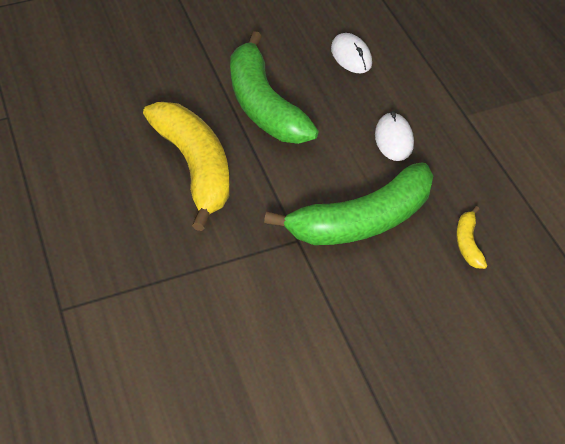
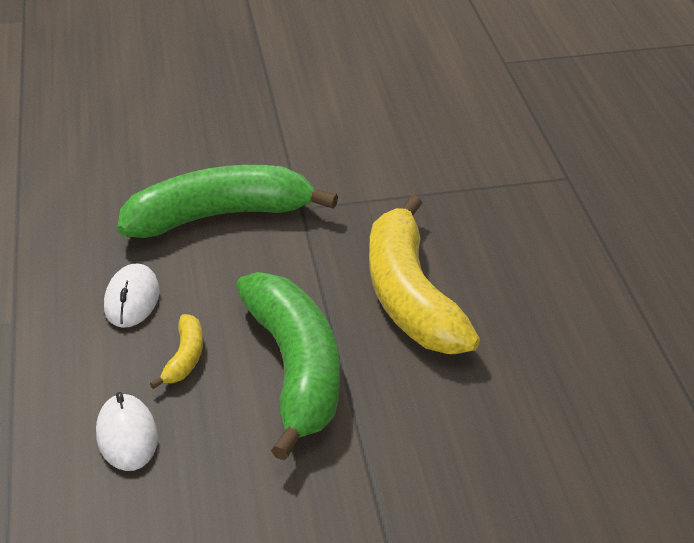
camera: 170 degrees left, 10 degrees down
yellow banana [456,206,487,269] -> yellow banana moved to [150,314,203,389]

